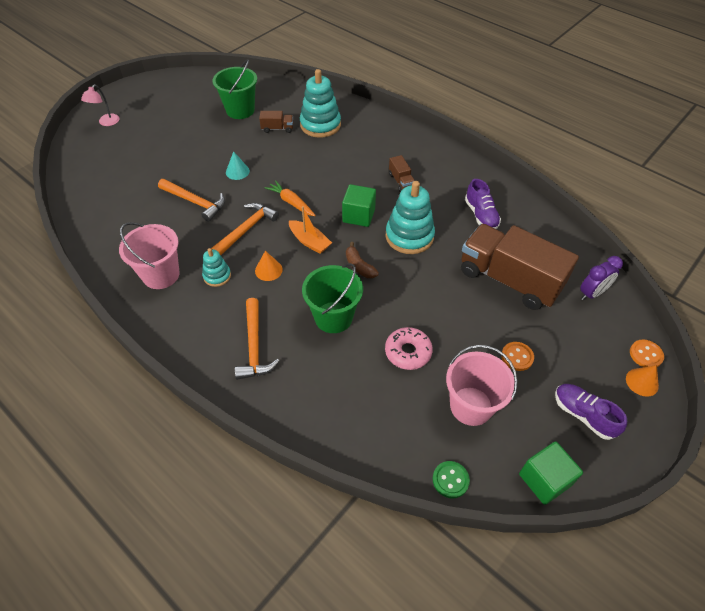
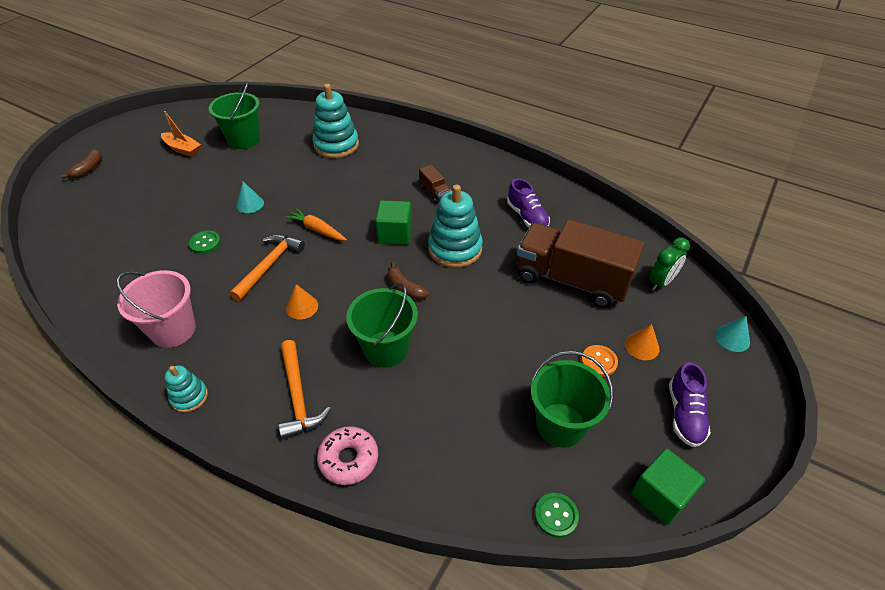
camera: 10 degrees left, 5 degrees down
pink lamp [81,85,119,126] -> brown banana [61,149,102,179]
orange hammer [158,179,225,222] -> green button [189,231,221,254]
turquoise stacking toy [202,248,231,287] -> turquoise stacking toy moved to [165,365,208,413]
brown truck [259,111,293,133] -> none
orange boat [289,206,332,254] -> orange boat moved to [161,111,201,157]
pink donut [385,327,433,370] -> pink donut moved to [317,426,378,485]
pink bucket [446,345,518,426] -> green bucket [531,351,613,448]
purple shoe [555,384,627,440] -> purple shoe turned 120 degrees counterclockwise [669,362,711,447]
purple clock [580,256,623,301] -> green clock [649,237,690,291]
orange cone [626,365,659,397] -> orange cone moved to [625,324,660,360]
orange button [630,339,664,367] -> turquoise cone [715,316,750,352]

